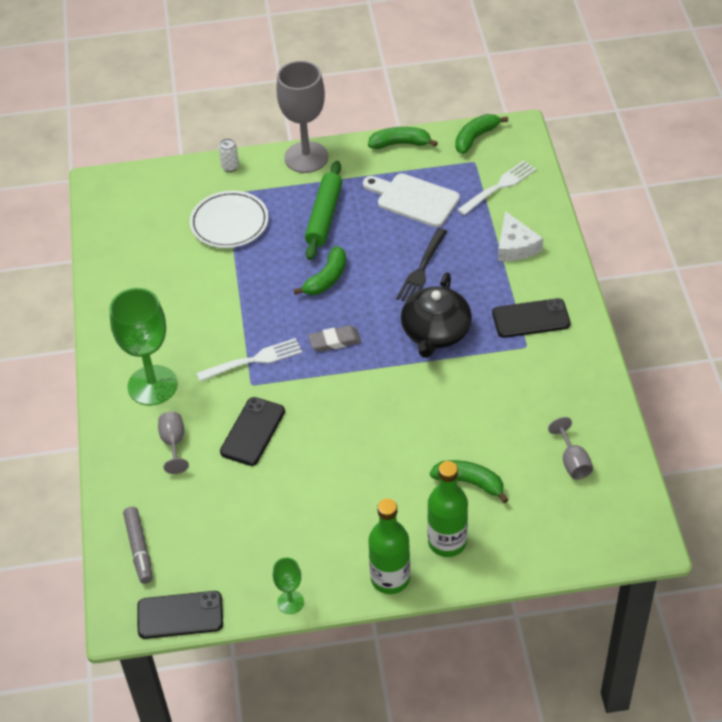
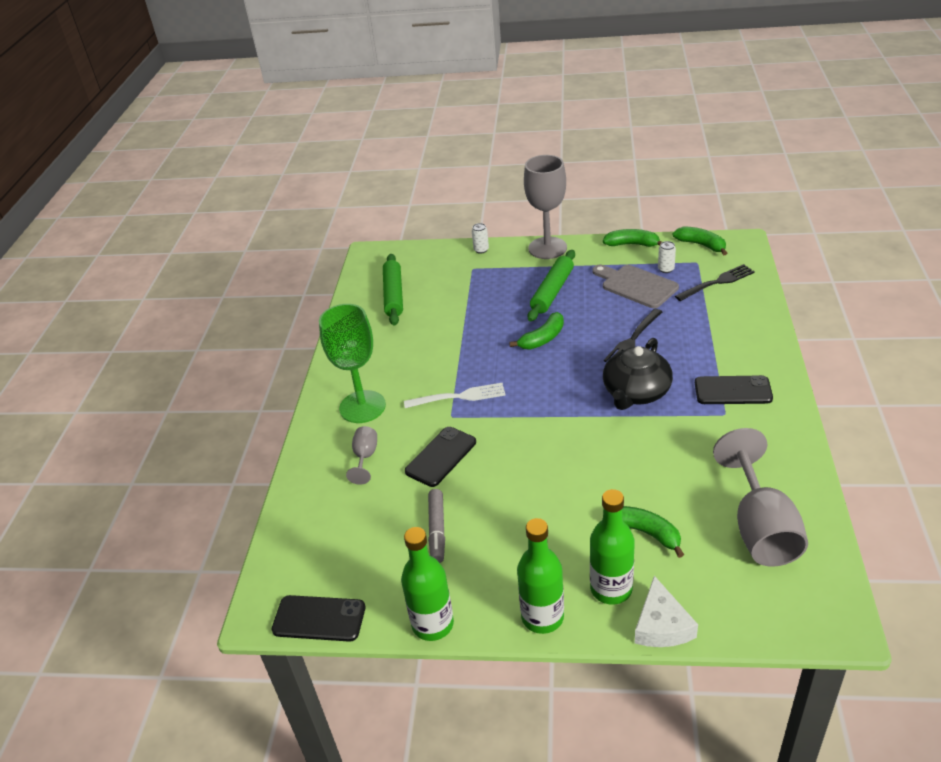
camera: 15 degrees right, 10 degrees down
grey marker [123,507,153,584] -> grey marker moved to [428,489,445,563]
white plate [190,191,269,248] -> none
green goblet [273,557,304,614] -> green bottle [401,527,454,641]
grey eraser [308,325,361,352] -> none
white cutting board [363,173,460,227] -> grey cutting board [592,265,679,308]
green banana [455,114,508,154] -> green banana turned 75 degrees clockwise [672,226,727,255]
white fork [457,160,536,215] -> black fork [675,264,755,301]
white cheese [498,211,543,261] -> white cheese moved to [635,576,698,647]
grey goblet [548,417,593,480] -> grey goblet [713,428,808,567], size x2.09
none -> green rolling pin [383,254,403,326]
none -> white can [658,241,676,273]

